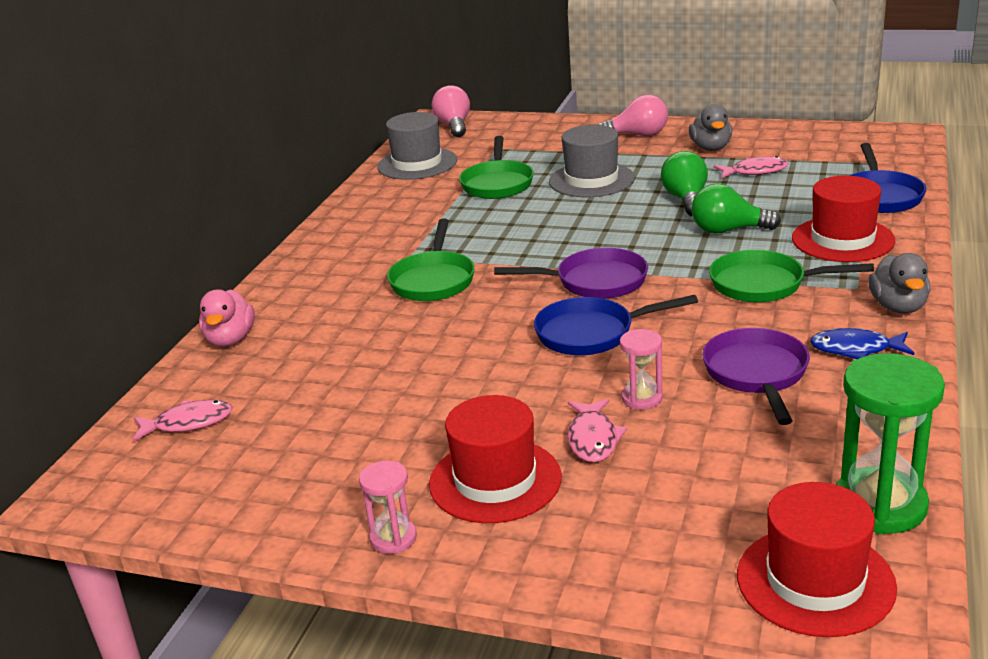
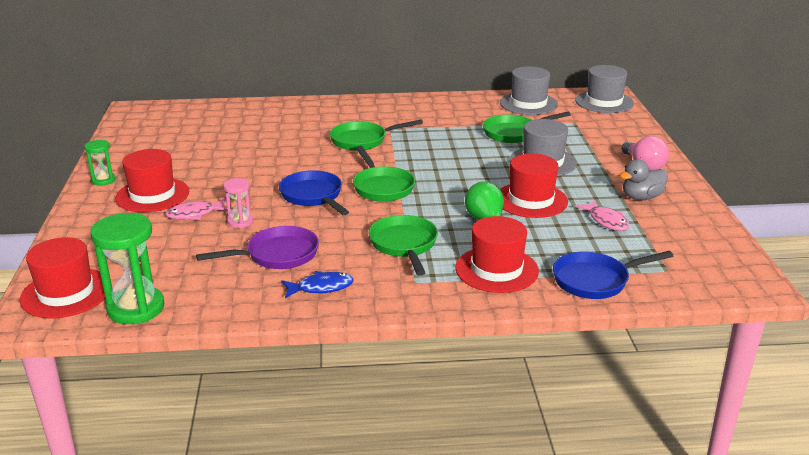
camera: 65 degrees right, 0 degrees up
pink fish [132,400,233,442] -> none
pink duck [199,290,255,347] -> none
pink hourglass [359,461,417,554] -> green hourglass [84,139,116,186]
pink light bulb [432,85,470,137] -> grey hat [575,65,634,113]
purple pan [494,248,648,299] -> green pan [353,146,415,202]
green light bulb [661,151,708,216] -> red hat [500,154,568,218]
blue fish [810,328,914,359] -> blue fish turned 90 degrees clockwise [281,271,354,298]
grey duck [868,253,930,313] -> none

